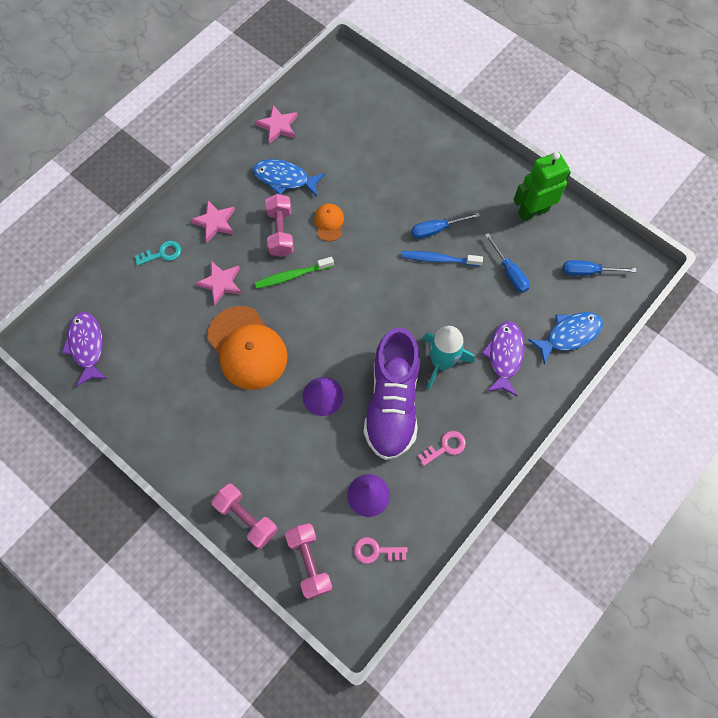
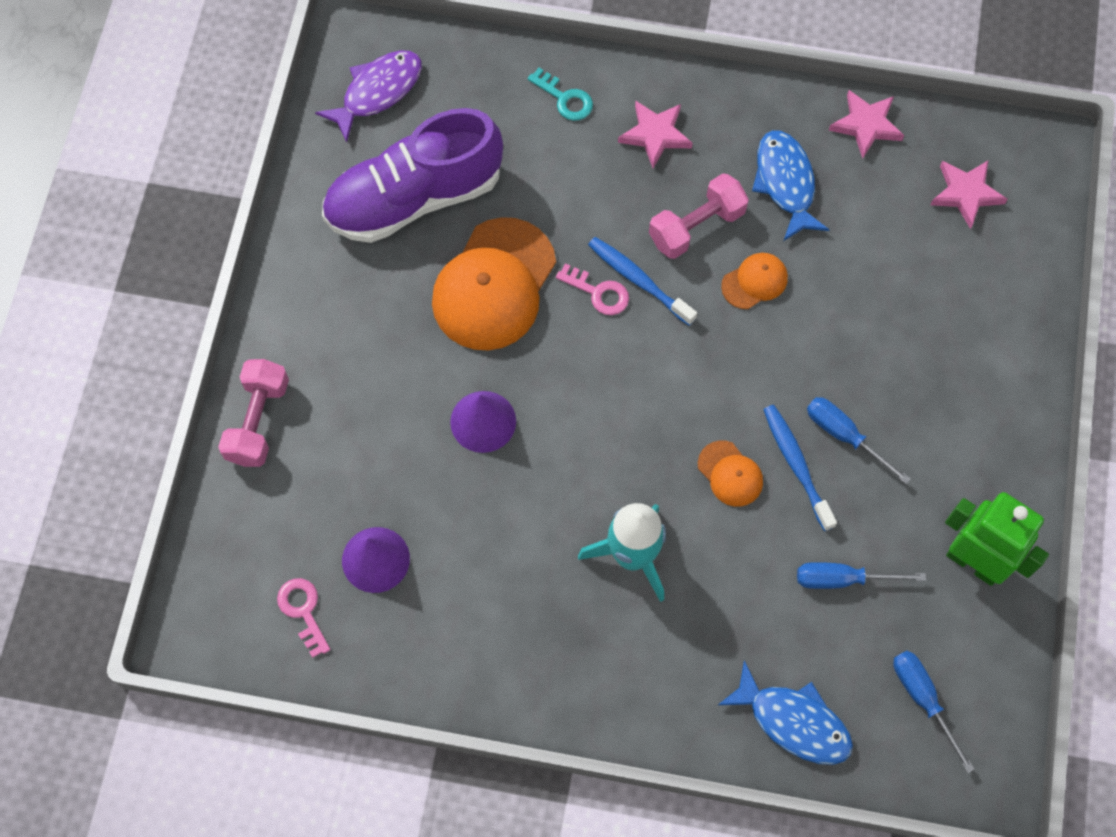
camera: 60 degrees right, 0 degrees up
pink star [195,261,242,305] -> pink star moved to [930,160,1008,229]
green toothbrush [255,257,334,289] -> blue toothbrush [588,237,697,326]
pink dumbbell [285,523,332,599] -> none
purple shoe [364,327,420,460] -> purple shoe moved to [322,108,503,243]
pink key [418,431,466,466] -> pink key moved to [556,263,629,315]
purple fish [481,321,524,396] -> none
blue screwdriver [485,233,530,293] -> blue screwdriver turned 60 degrees clockwise [797,562,926,589]
none -> orange cap [698,440,763,507]

